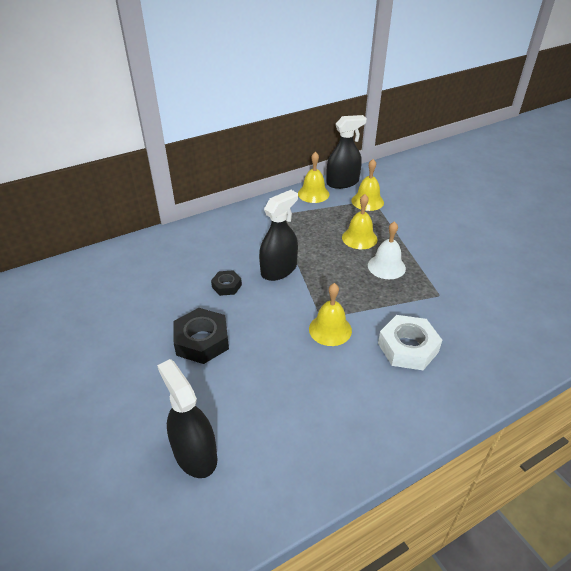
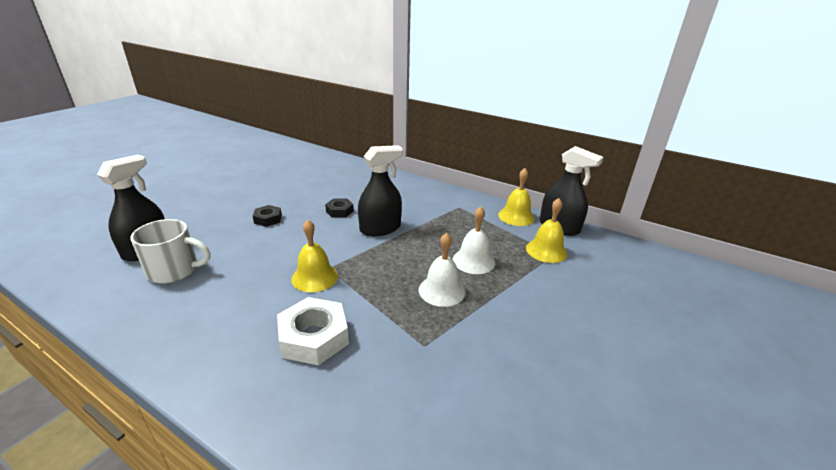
camera: 60 degrees right, 10 degrees down
black nut [173,308,229,364] -> black nut [253,205,282,227], size x0.56
black spray bottle [259,190,298,281] -> black spray bottle turned 45 degrees counterclockwise [358,145,403,236]
yellow bell [342,194,377,249] -> white bell [453,206,495,274]
none -> white mug [131,219,210,283]

